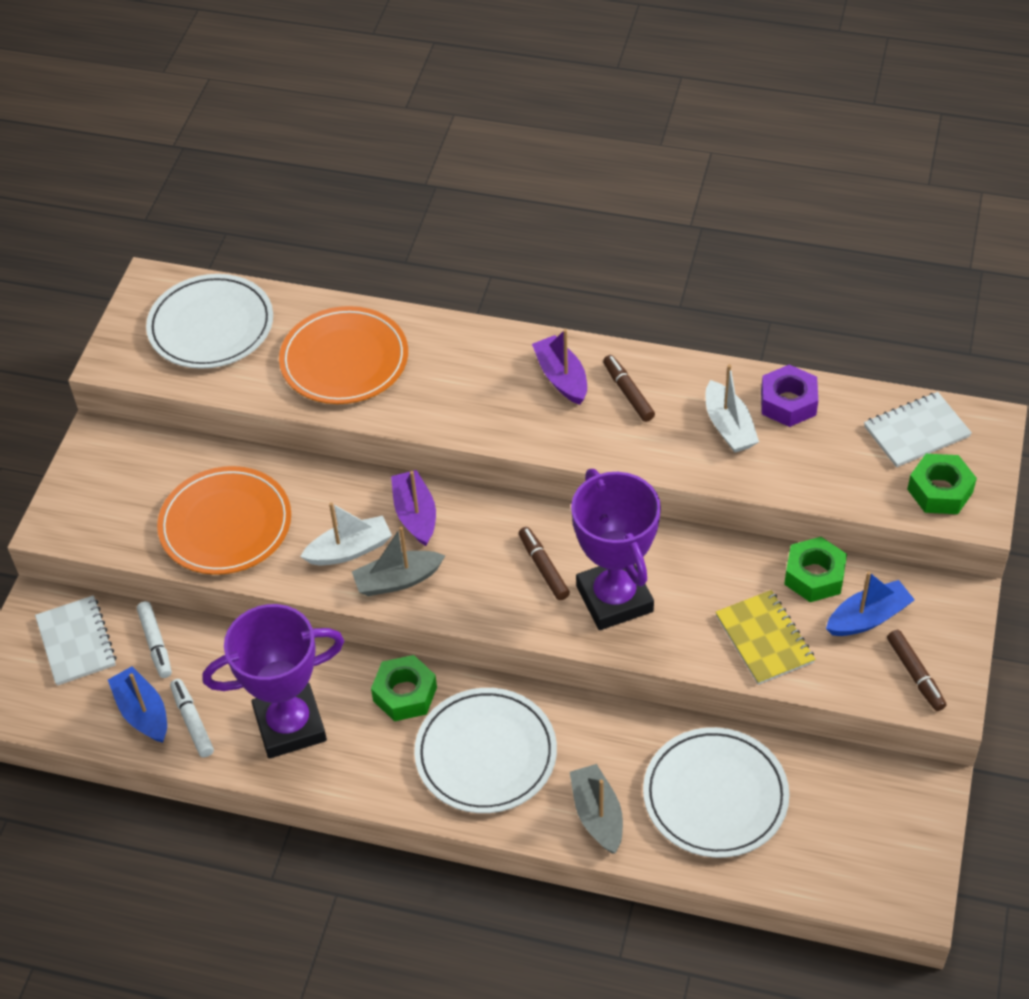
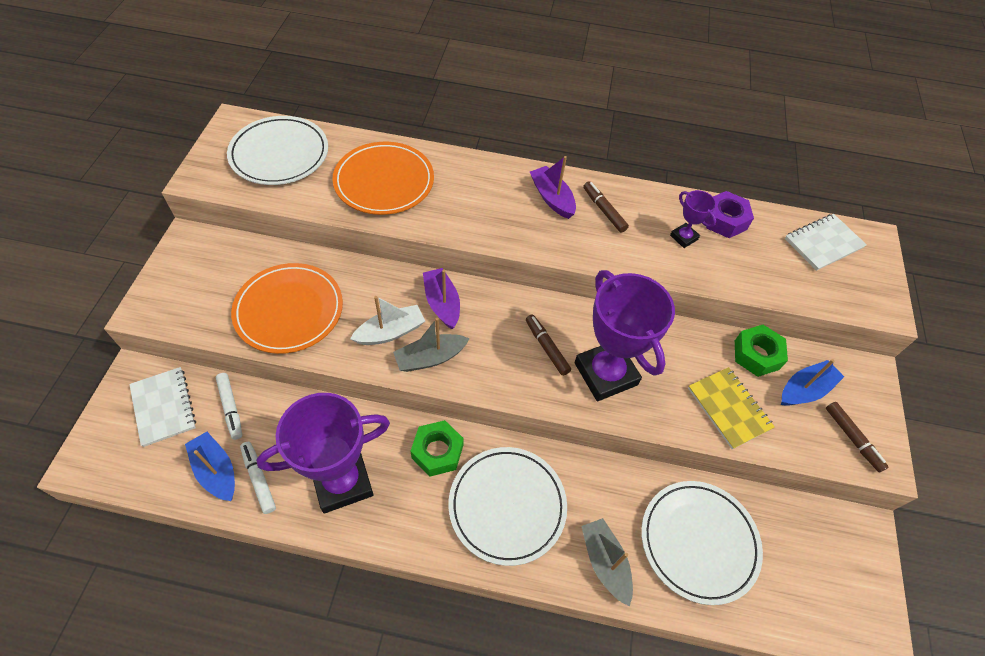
camera: 10 degrees left, 5 degrees up
white boat [706,364,759,453] -> purple trophy [670,190,716,248]
green nut [907,454,977,514] -> none

